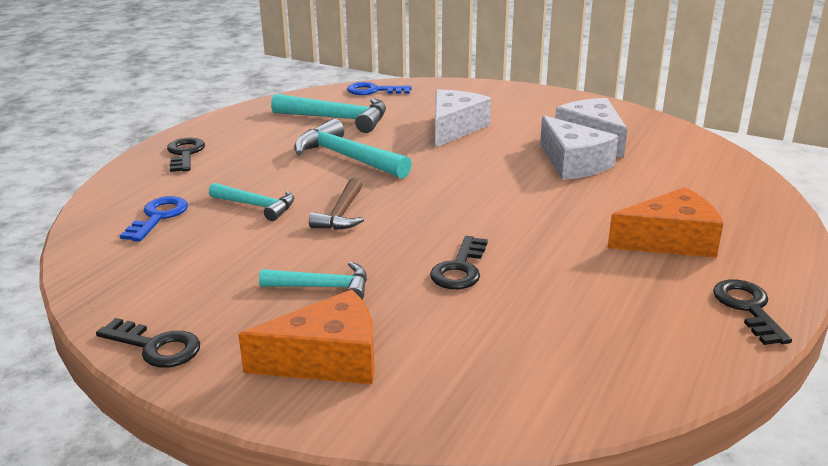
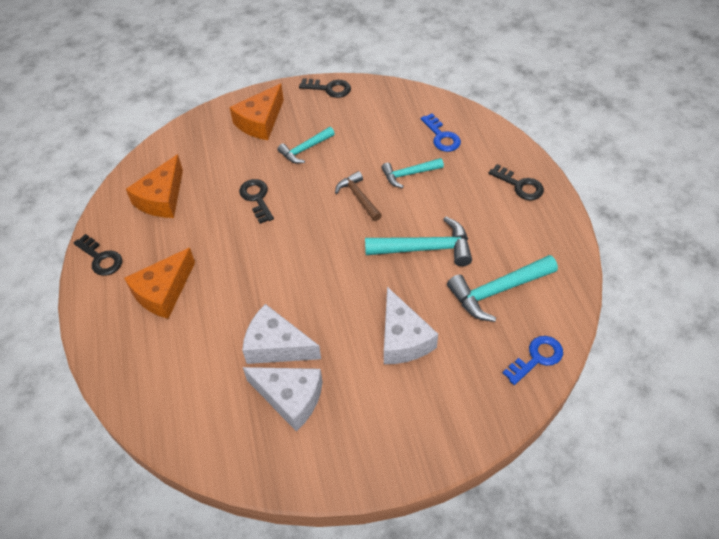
camera: 140 degrees right, 25 degrees up
black key [96,318,200,368] -> black key turned 150 degrees counterclockwise [299,78,351,98]
none -> orange cheese [126,154,183,218]

